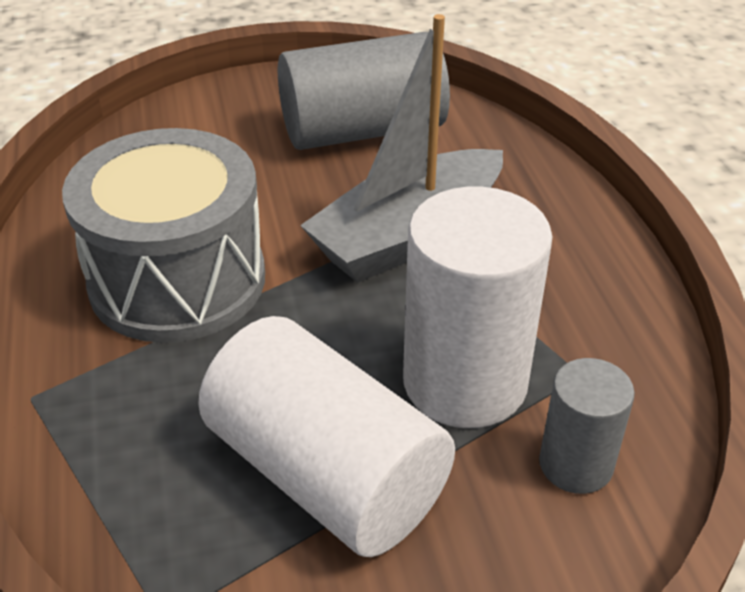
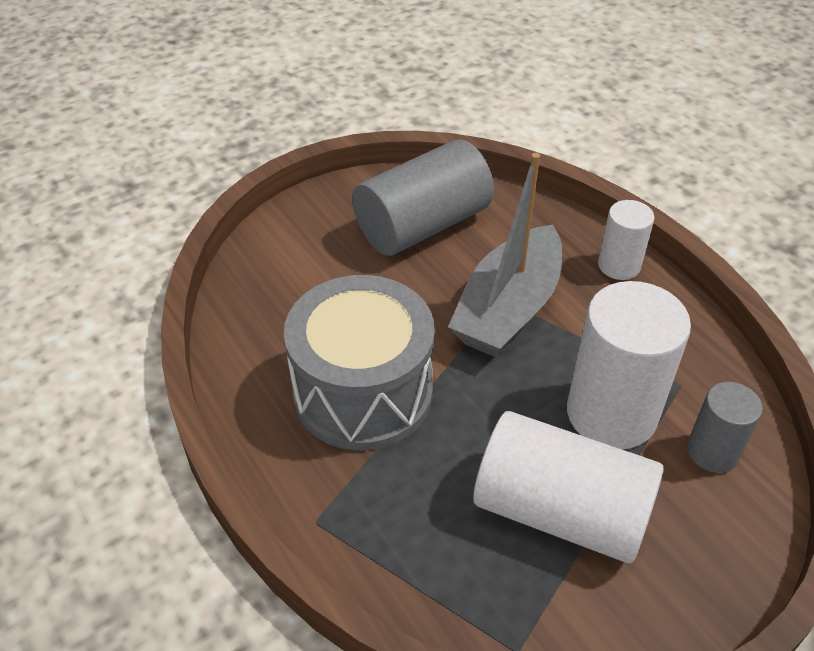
camera: 20 degrees left, 5 degrees up
none -> white cylinder [598,200,655,280]

